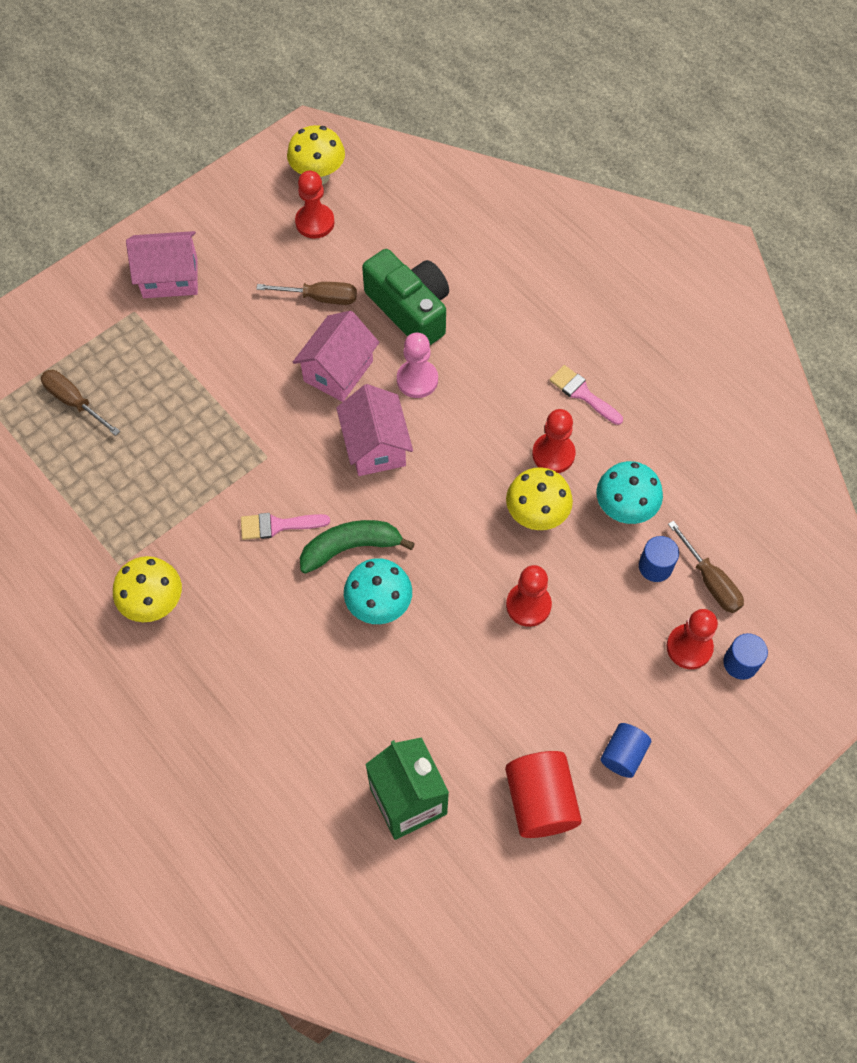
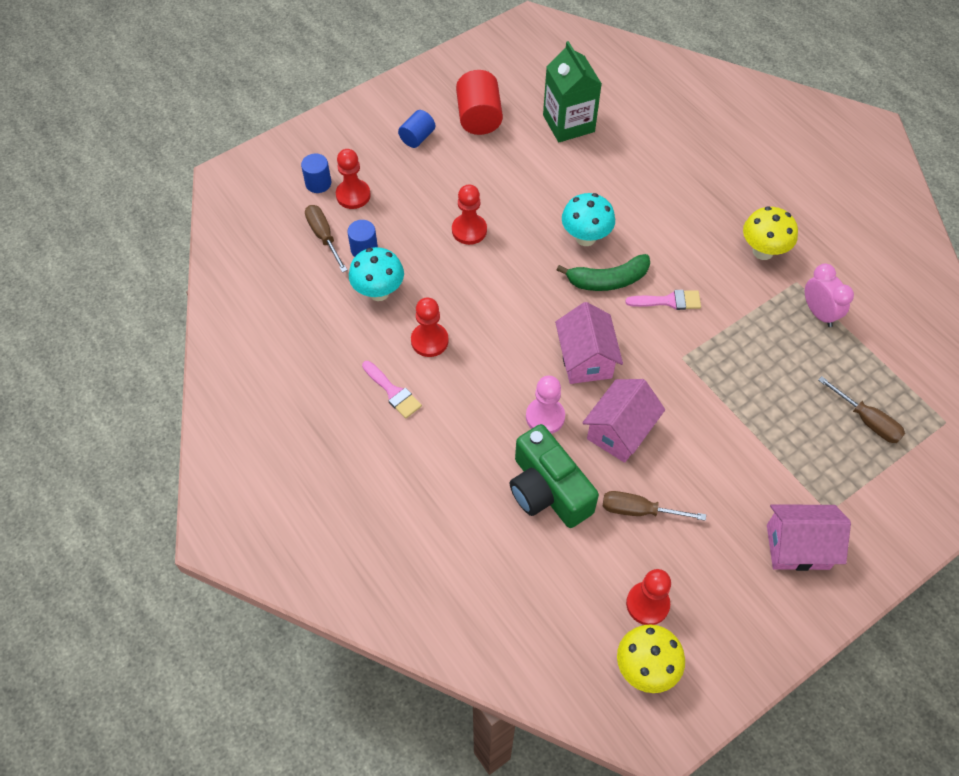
camera: 175 degrees left, 5 degrees down
yellow mushroom [506,467,573,530] -> none
none -> pink clock [805,264,854,327]

